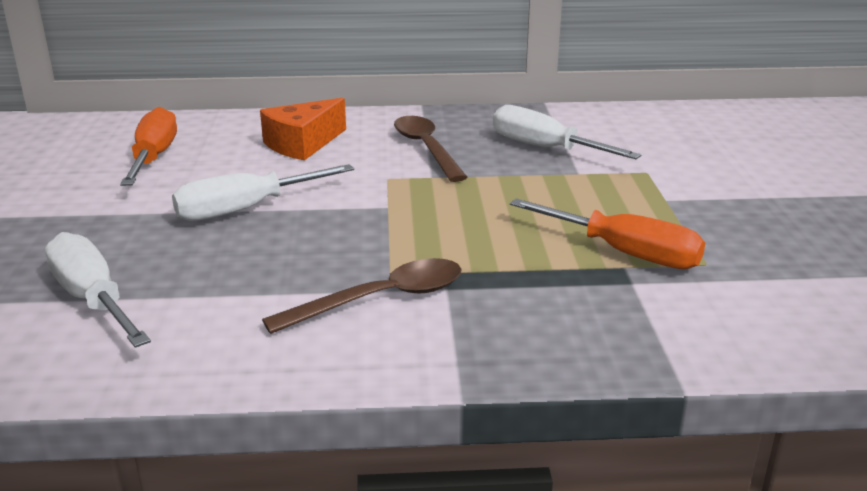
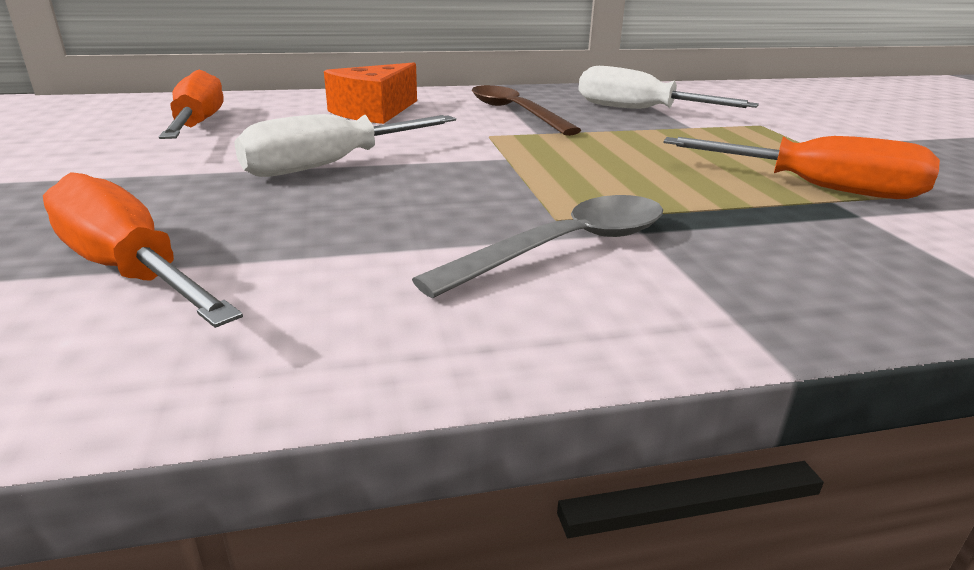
camera: 10 degrees left, 0 degrees up
white screwdriver [45,232,151,348] -> orange screwdriver [43,172,243,328]
brown spoon [262,258,462,334] -> grey spoon [412,195,663,298]

